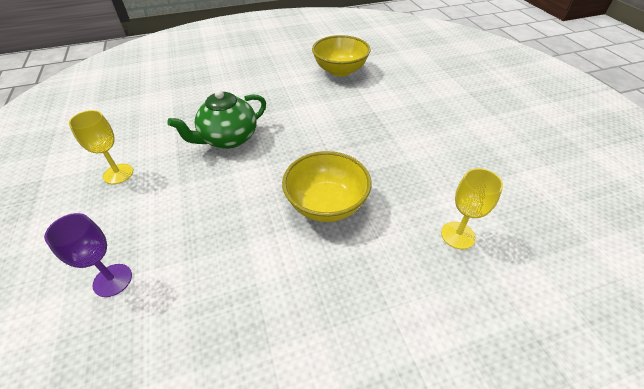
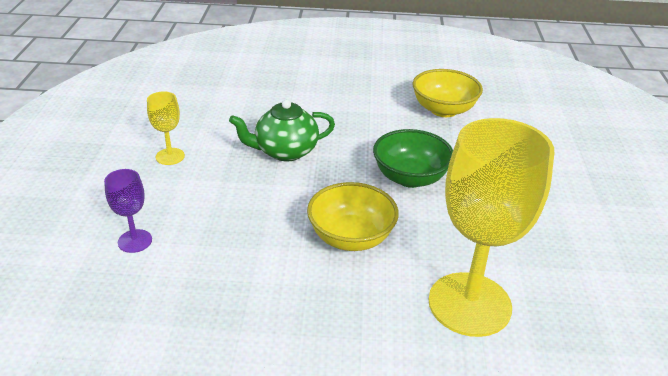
camera: 20 degrees right, 10 degrees down
yellow goblet [441,168,503,249] -> yellow goblet [428,118,554,337], size x2.28
none -> green bowl [373,129,453,188]

